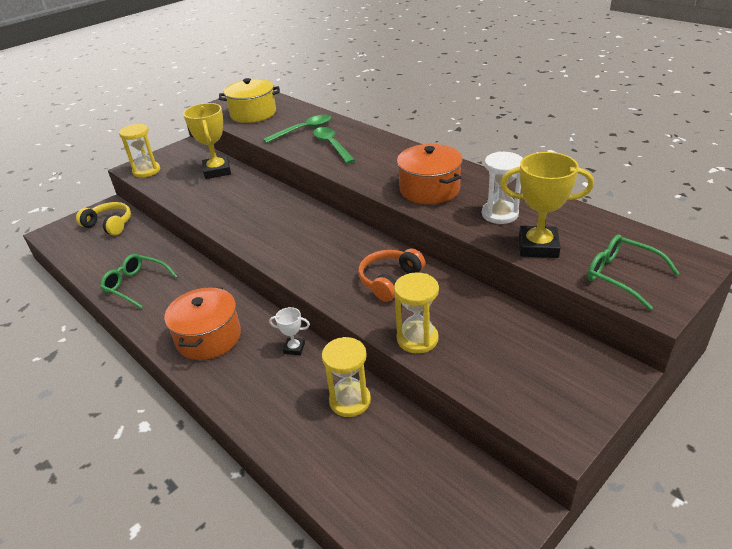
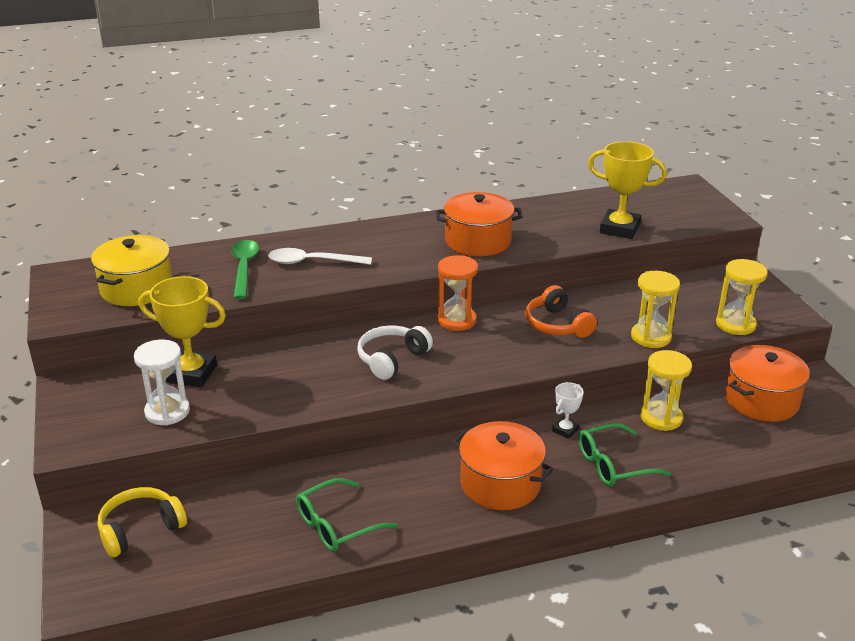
camera: 65 degrees left, 5 degrees down
yellow hourglass [119,124,160,178] -> yellow hourglass moved to [716,259,768,335]
green spoon [313,127,355,164] -> white spoon [268,248,372,265]
white hourglass [482,152,523,224] -> white hourglass moved to [134,339,190,425]
yellow trophy [500,152,594,258] -> yellow trophy turned 75 degrees clockwise [588,141,667,239]
green glasses [587,234,679,310] -> green glasses moved to [578,423,671,486]
none -> white headphones [357,325,433,380]
none -> orange hourglass [438,255,478,331]
none -> orange pot [725,345,810,422]

